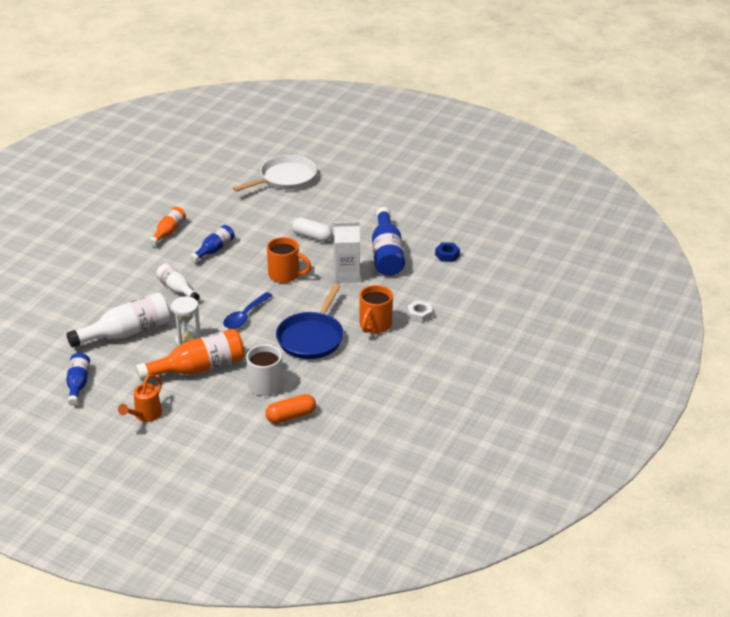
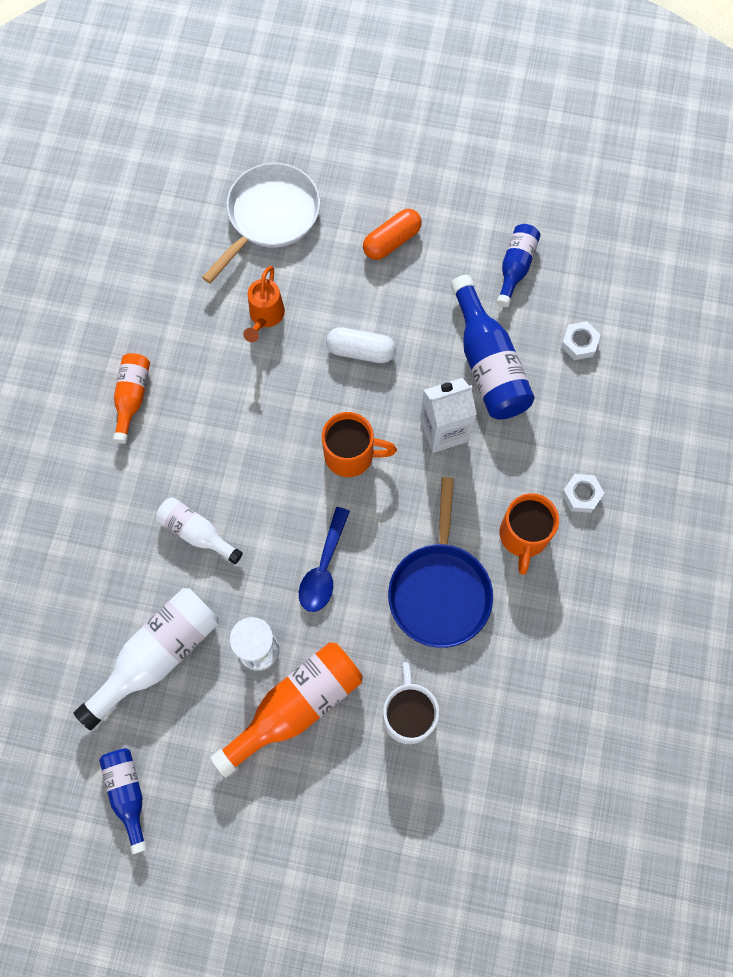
camera: 15 degrees left, 35 degrees up
orange watering can [118,375,162,422] -> orange watering can moved to [243,266,285,342]
blue bottle [190,225,235,263] -> blue bottle moved to [497,224,541,307]
orange capsule [265,394,316,424] -> orange capsule moved to [363,209,422,260]
blue nut [435,242,460,262] -> white nut [561,321,601,360]

